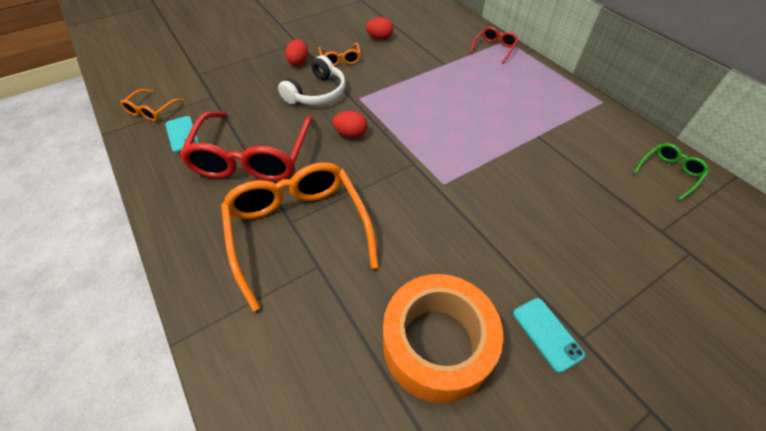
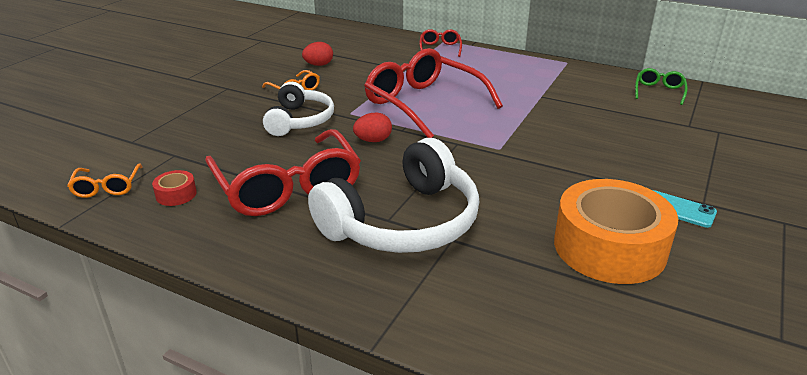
camera: 30 degrees left, 20 degrees down
turquoise phone [165,116,199,153] -> red tape [152,170,197,206]
orange glasses [221,162,379,311] -> white headphones [308,138,480,253]
red egg [285,39,308,66] -> none
none -> red glasses [364,48,503,138]

